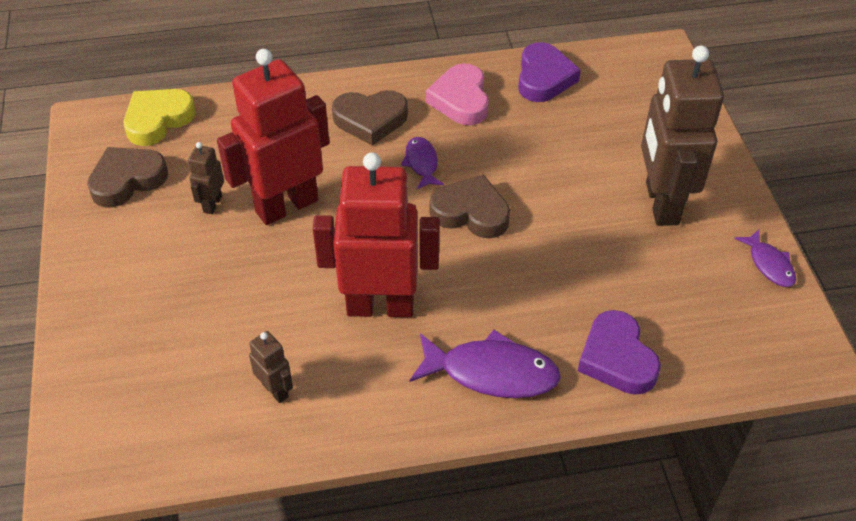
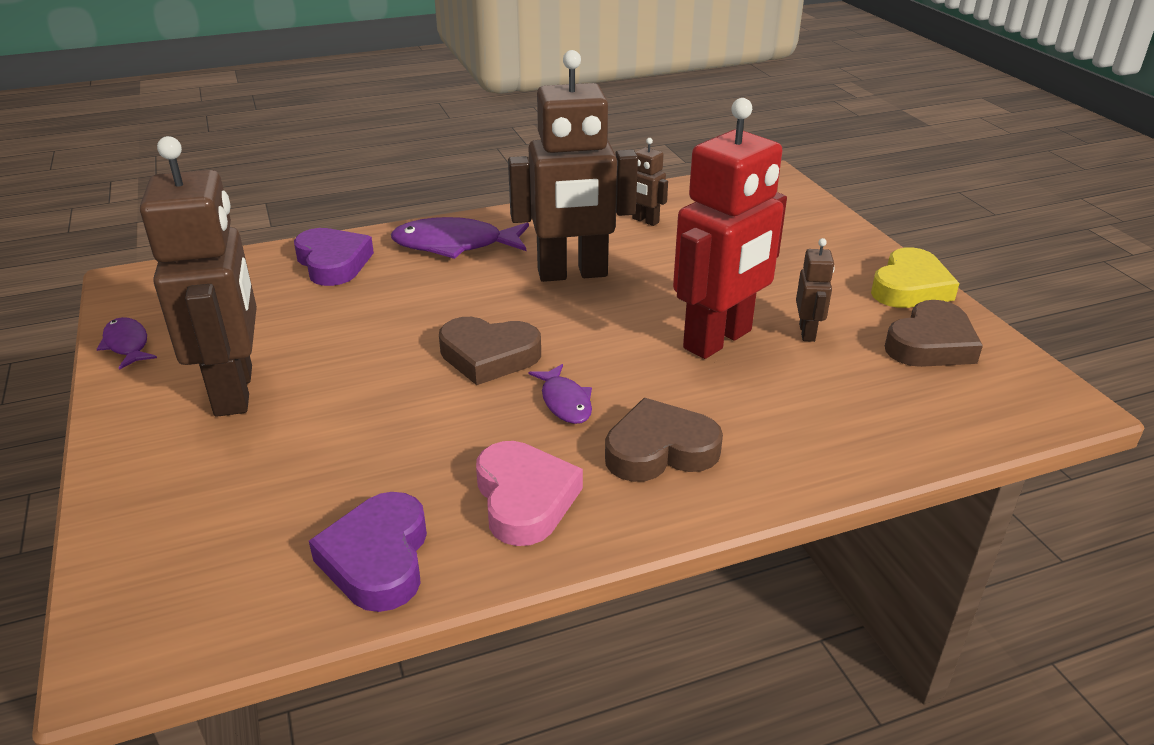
camera: 170 degrees right, 15 degrees down
yellow heart [124,89,196,146] -> yellow heart moved to [871,247,959,308]
red robot [313,153,439,317] -> brown robot [508,50,638,282]

